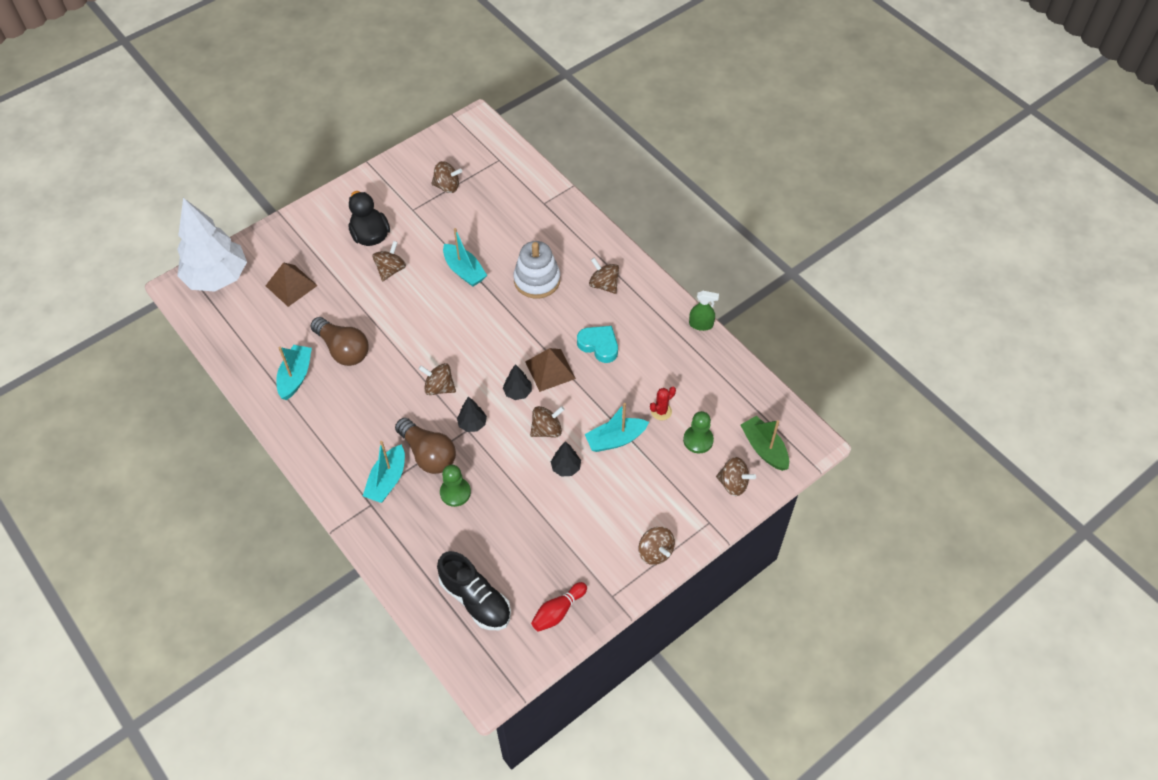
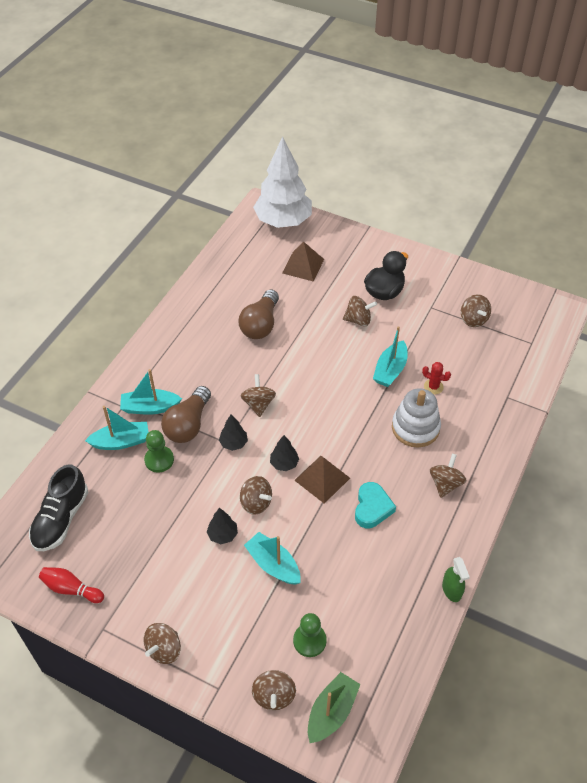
camera: 65 degrees right, 5 degrees down
turquoise boat [276,345,312,400] -> turquoise boat moved to [85,406,149,450]
red cactus [650,387,676,420] -> red cactus moved to [422,362,451,395]

